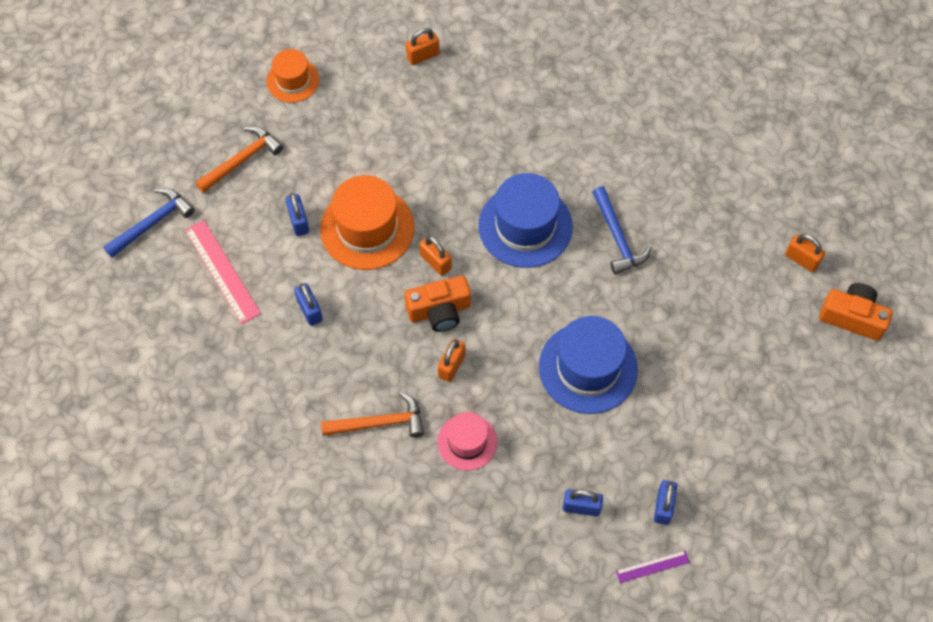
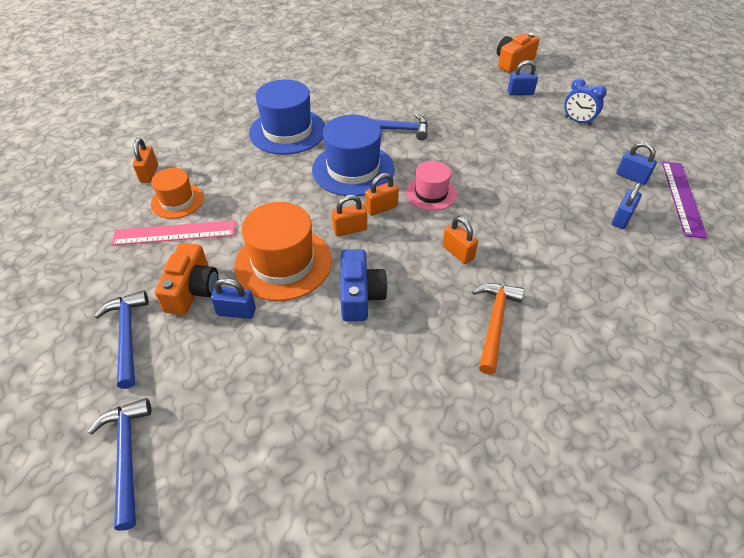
camera: 65 degrees left, 15 degrees down
pink ruler [185,220,261,324] -> pink ruler moved to [111,220,236,246]
orange hammer [195,126,283,193] -> blue hammer [94,290,149,389]
orange hat [267,49,319,103] -> orange hat moved to [151,168,204,219]
blue padlock [294,283,323,326] -> blue padlock moved to [508,60,538,96]
orange camera [404,276,471,332] -> orange camera moved to [154,243,219,315]
pink hat [437,412,497,471] -> pink hat moved to [406,161,457,211]
blue hat [539,316,638,414] -> blue hat moved to [249,79,325,155]
purple ruler [616,550,690,583] -> purple ruler [662,162,707,239], size x1.84
orange padlock [785,234,825,272] -> orange padlock moved to [365,173,399,216]
none -> blue camera [341,249,388,321]
none -> blue clock [564,78,607,126]

